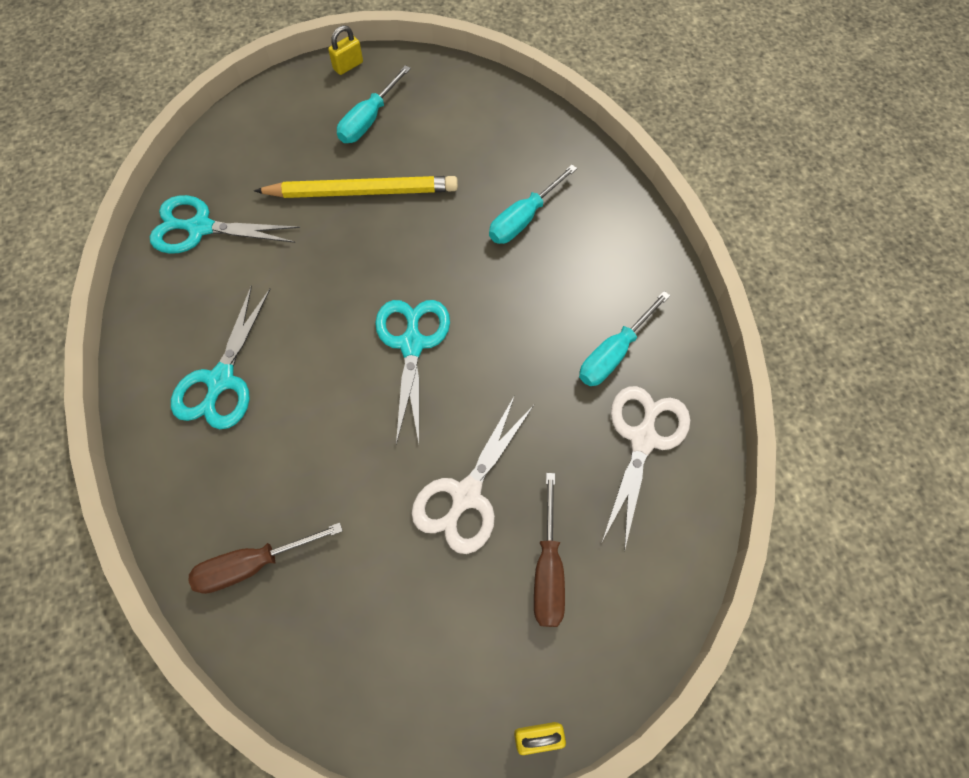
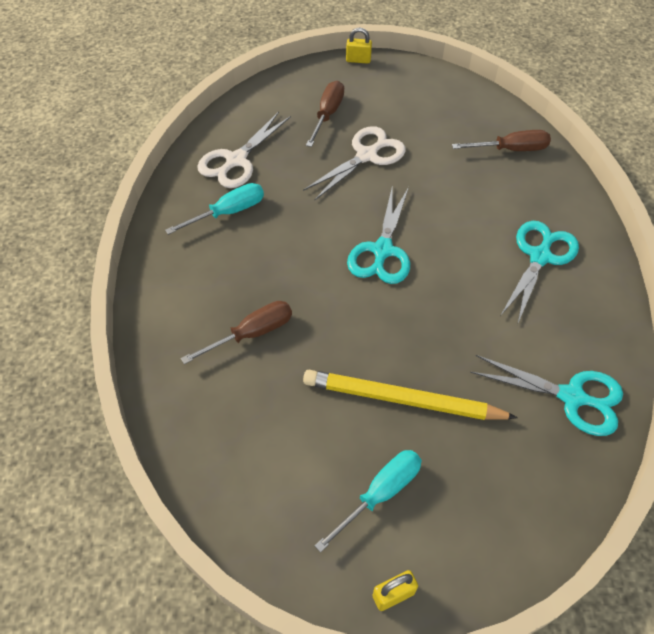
camera: 165 degrees left, 10 degrees down
turquoise screwdriver [489,165,577,244] -> brown screwdriver [181,301,292,364]

